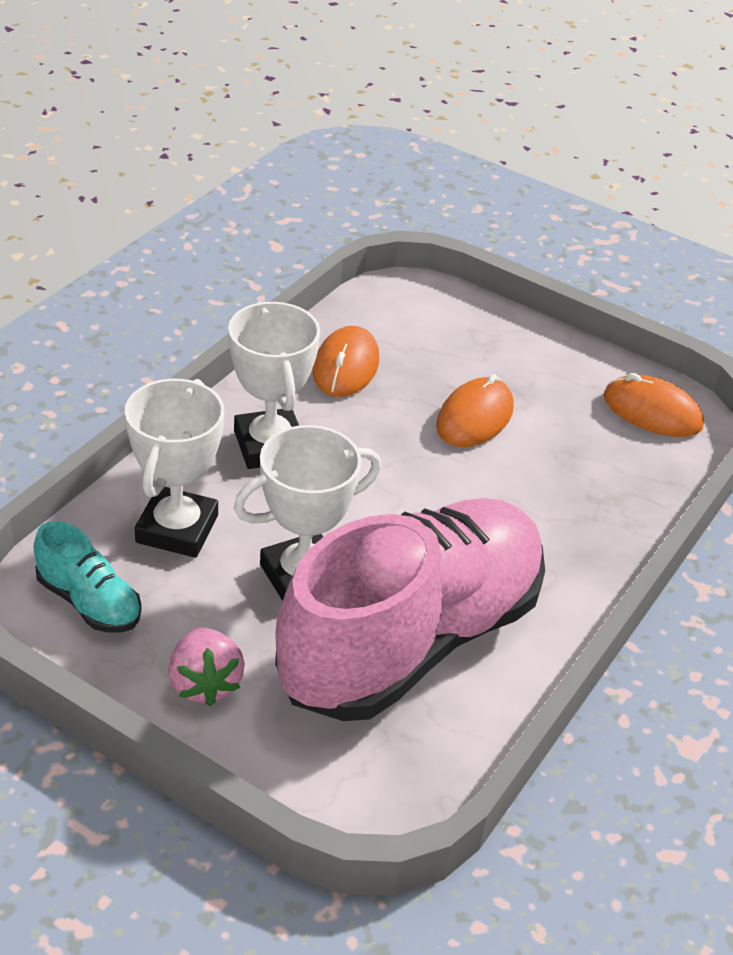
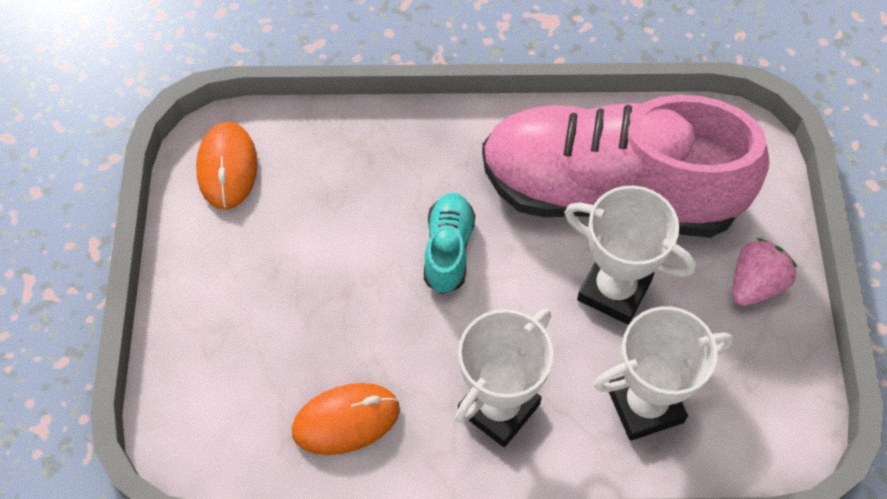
camera: 120 degrees left, 20 degrees up
turquoise shoe [34,521,142,633] -> turquoise shoe moved to [424,193,475,294]
orange mouse [436,374,514,447] -> none

